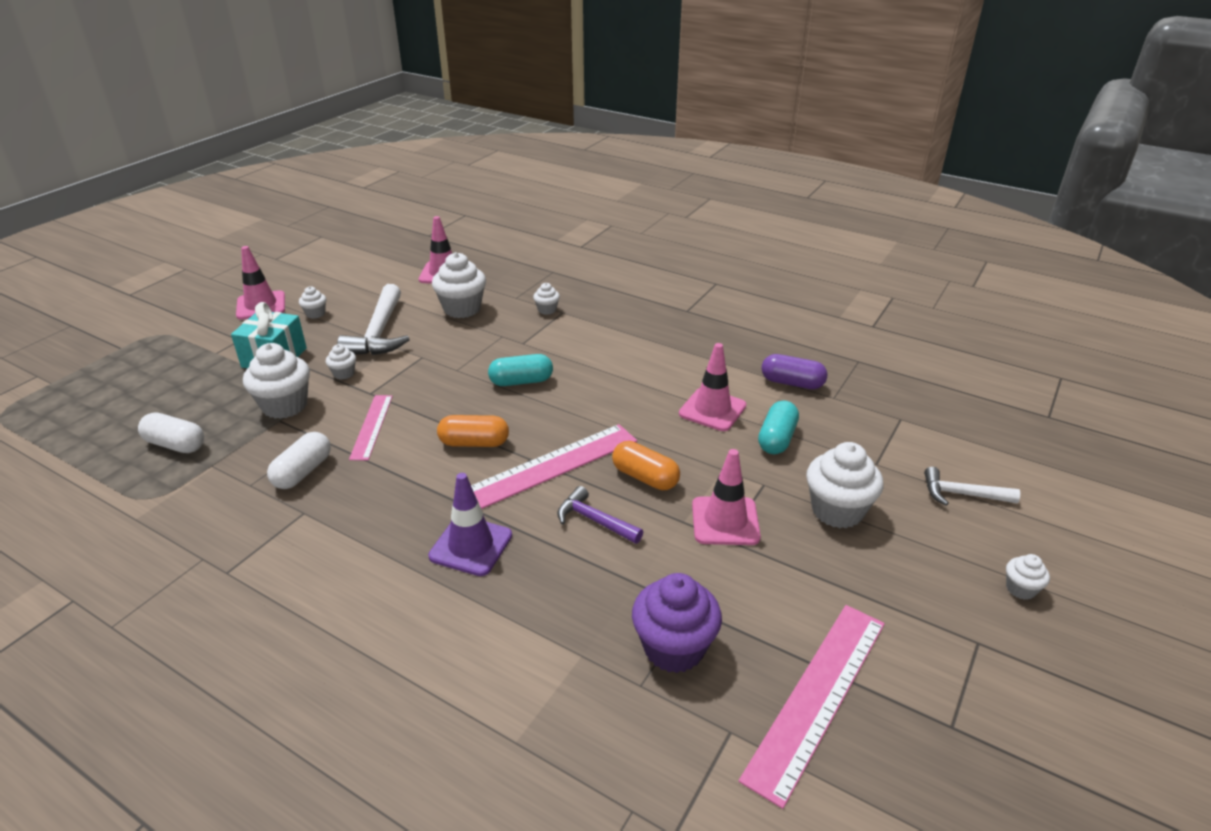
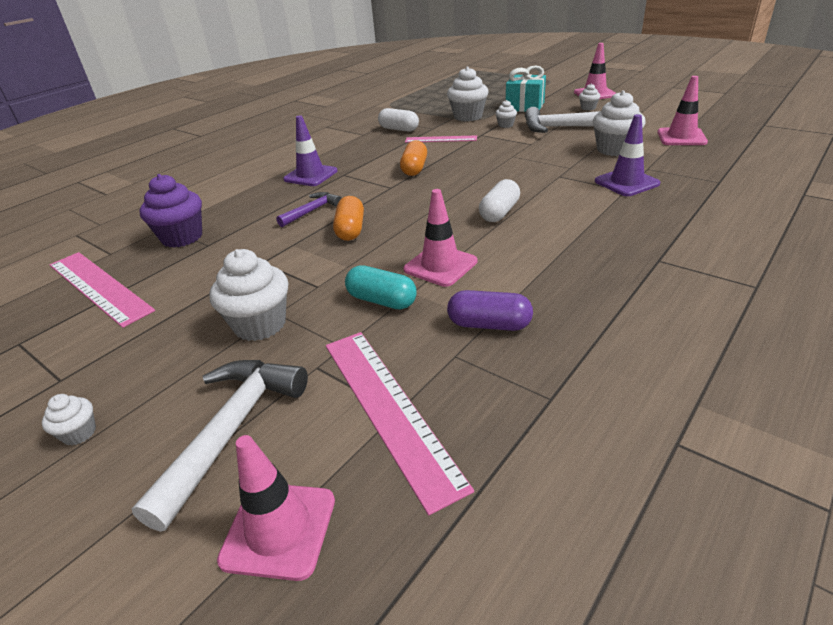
camera: 100 degrees right, 0 degrees up
white capsule [138,412,204,453] -> white capsule moved to [479,179,520,222]
pink ruler [471,424,637,509] -> pink ruler moved to [326,332,474,515]
turquoise capsule [488,354,553,386] -> none
white cupcake [533,283,560,315] -> purple traffic cone [595,114,660,196]
orange capsule [612,441,680,490] -> orange capsule turned 45 degrees counterclockwise [333,196,364,241]
pink traffic cone [692,449,761,545] -> pink traffic cone moved to [217,435,335,581]
purple capsule [762,354,827,389] -> purple capsule turned 75 degrees clockwise [447,290,533,331]
white hammer [924,467,1020,506] -> white hammer [131,360,308,532], size x1.73

